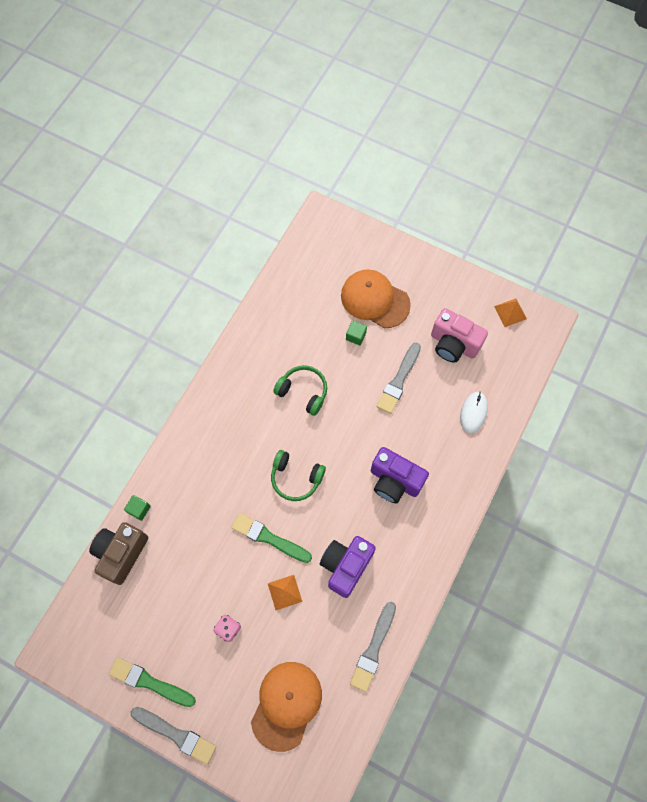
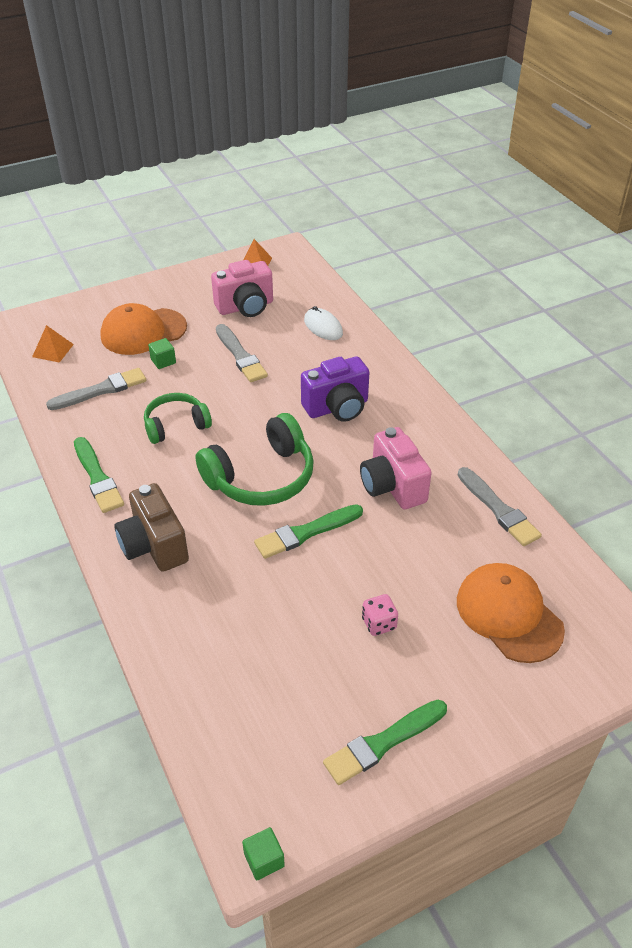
camera: 55 degrees left, 25 degrees down
brown camera [89,522,148,585] -> brown camera moved to [114,483,189,572]
green cube [124,495,151,521] -> green cube moved to [242,827,285,880]
grey brush [130,707,216,765] -> grey brush moved to [46,368,146,410]
orange pyramid [268,575,302,610] -> orange pyramid moved to [32,325,74,363]
green headphones [271,450,326,501] -> green headphones [195,413,314,506], size x1.60
purple camera [320,536,376,598] -> pink camera [360,427,432,510]
none -> green brush [74,437,124,513]

